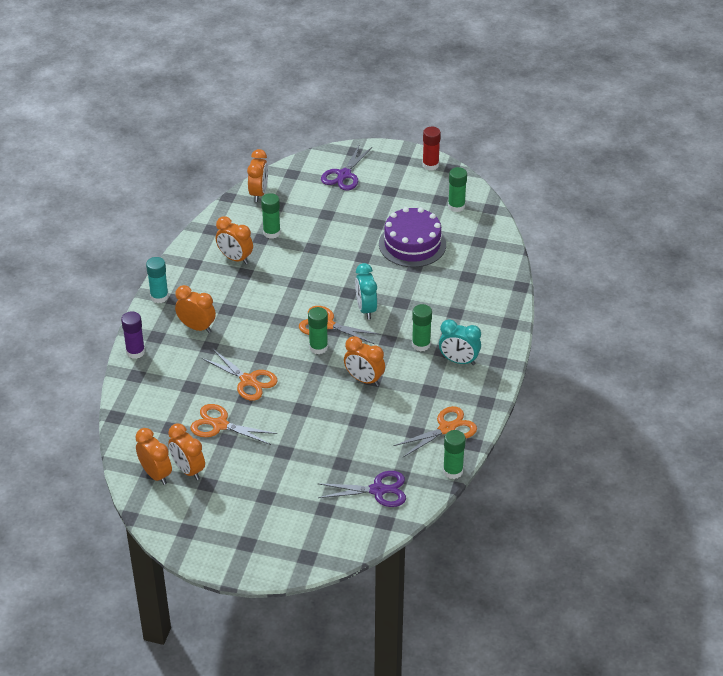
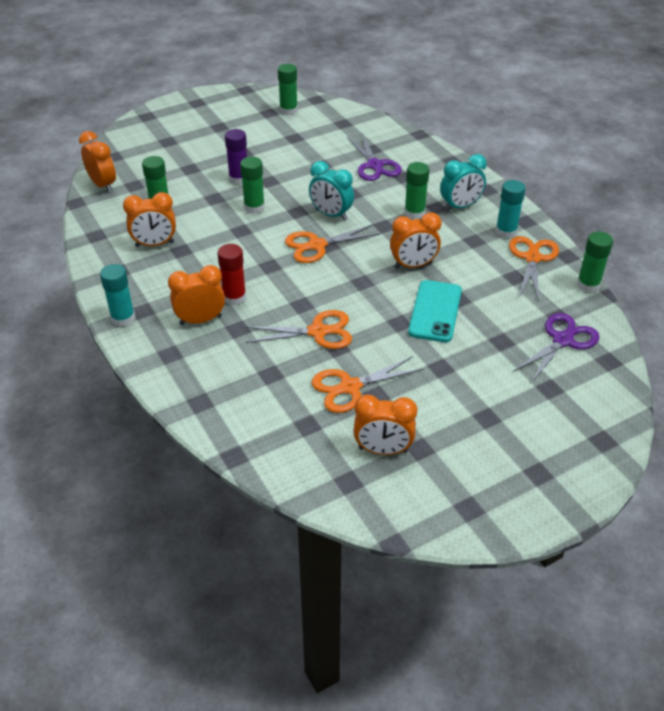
camera: 45 degrees left, 0 degrees up
purple glue stick [121,311,145,359] -> purple glue stick moved to [225,129,247,185]
orange clock [135,428,172,485] -> none
green glue stick [308,307,328,354] -> green glue stick moved to [240,157,265,214]
purple scissors [321,144,372,190] -> purple scissors moved to [347,134,402,181]
purple cake [379,207,446,267] -> none
red glue stick [422,127,441,171] -> red glue stick moved to [217,244,246,305]
none -> turquoise phone [408,280,462,342]
none -> turquoise glue stick [495,180,525,238]

